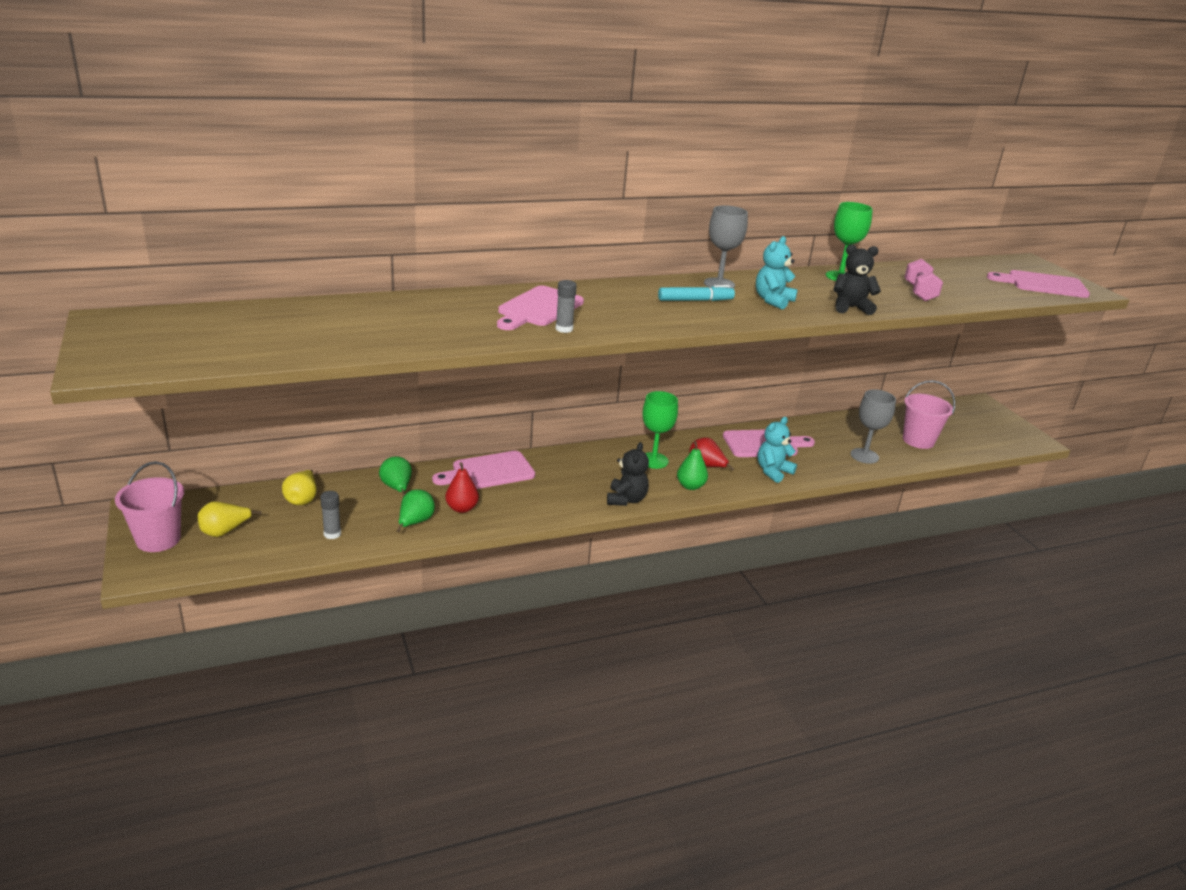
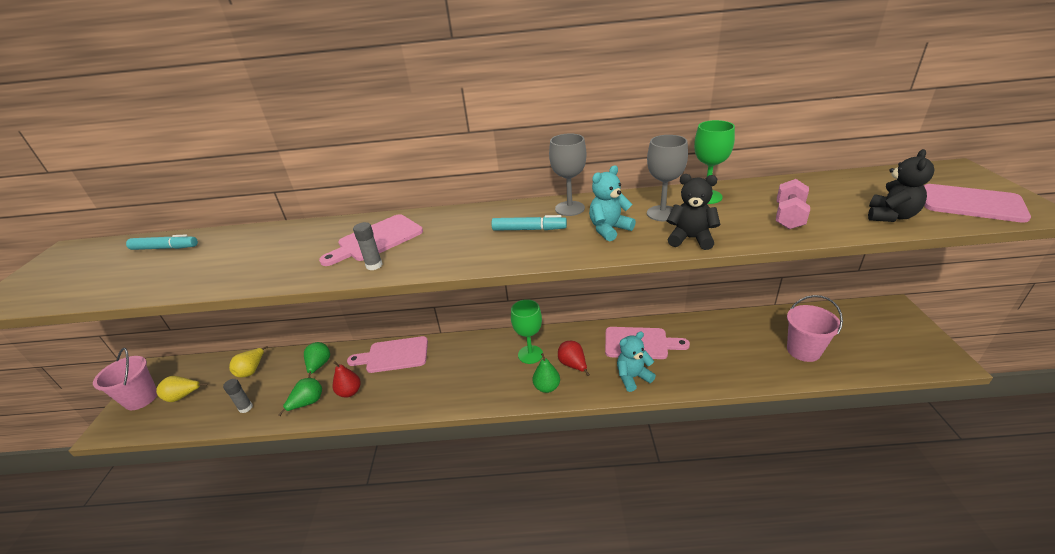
camera: 25 degrees right, 5 degrees up
black teddy bear [607,442,649,506] -> black teddy bear moved to [868,149,935,222]
grey goblet [850,389,896,464] -> grey goblet moved to [647,135,688,221]
none -> turquoise marker [126,234,198,250]

